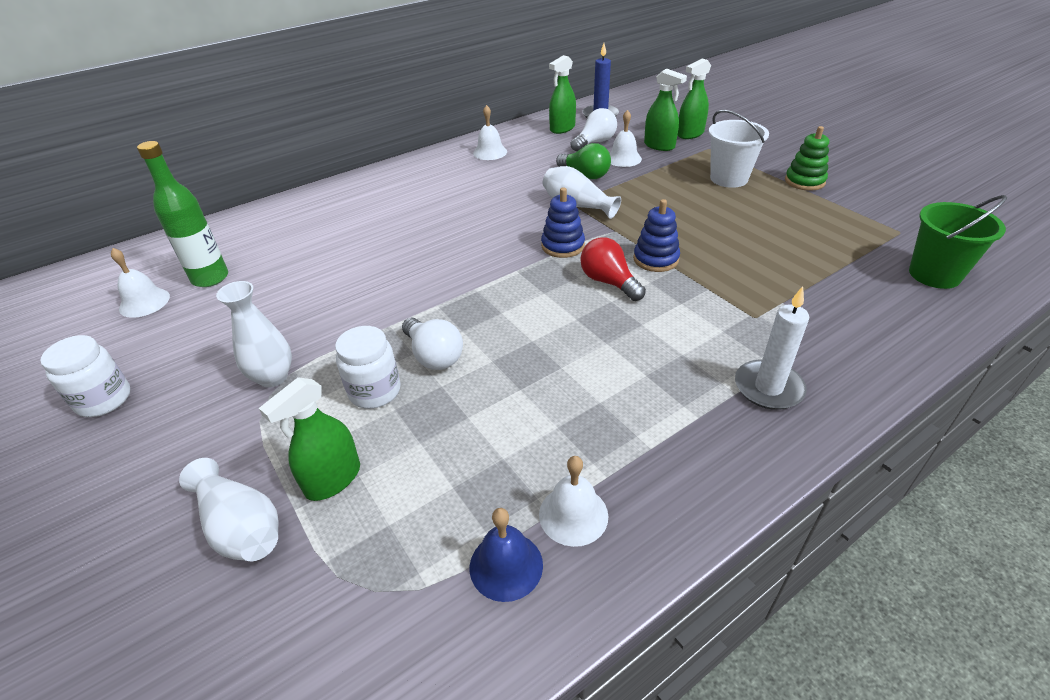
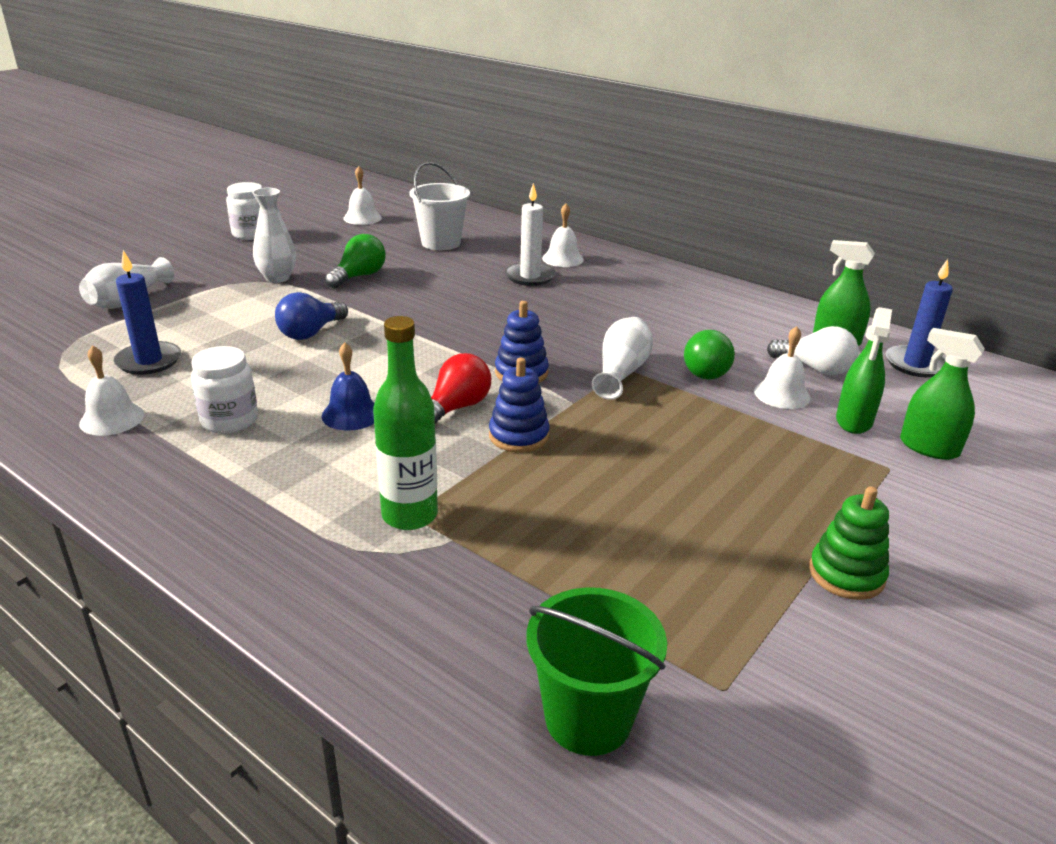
camera: 70 degrees right, 10 degrees down
green bottle [137,141,228,287] -> green bottle moved to [373,316,438,530]
green spray bottle [259,377,360,501] -> none
white jar [335,326,401,409] -> white jar moved to [191,346,258,434]
white light bulb [402,318,463,370] -> blue light bulb [275,292,348,340]
blue bell [470,508,543,602] -> blue bell moved to [322,343,374,431]
white bell [473,105,507,160] -> white bell moved to [542,204,584,267]
white bucket [709,110,769,188] -> white bucket moved to [410,162,470,250]
white candle [735,286,809,410] -> white candle moved to [505,183,556,286]
none -> blue candle [114,250,181,375]
none -> green light bulb [325,234,386,288]

